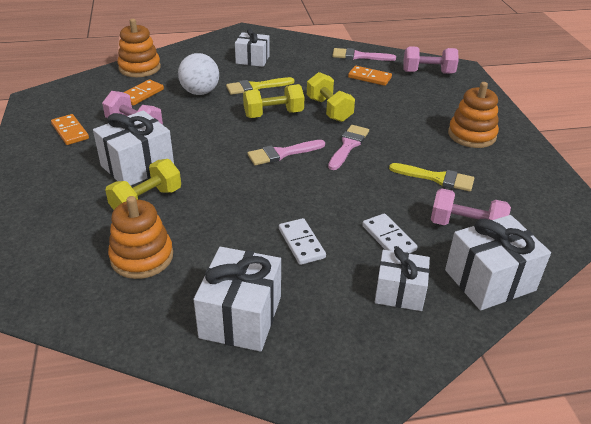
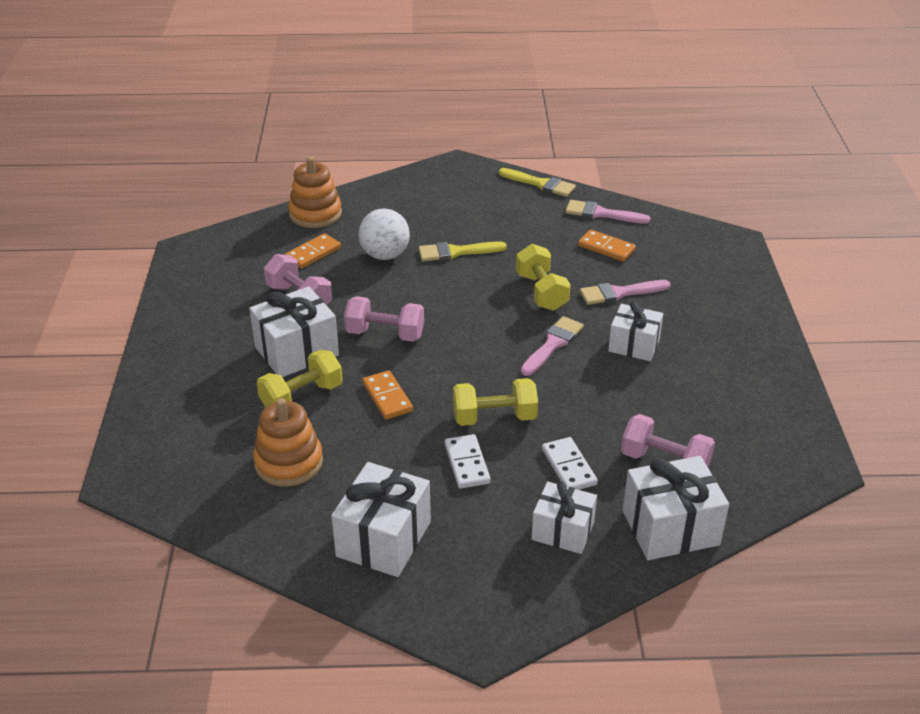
camera: 10 degrees right, 0 degrees up
orange domino [51,114,89,145] -> orange domino moved to [362,370,413,419]
white gift [235,28,270,67] -> white gift moved to [608,302,663,361]
yellow dumbbell [243,84,304,118] -> yellow dumbbell moved to [453,378,538,426]
pink brush [247,140,325,165] -> pink brush moved to [580,280,670,305]
yellow brush [389,163,474,192] -> yellow brush moved to [499,168,576,197]
pink dumbbell [404,46,459,74] -> pink dumbbell moved to [344,296,424,342]
orange stacking toy [448,82,499,148] -> none

